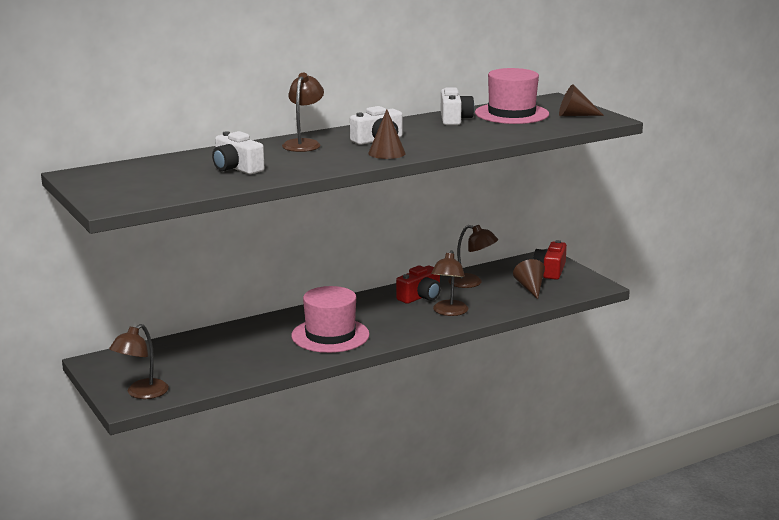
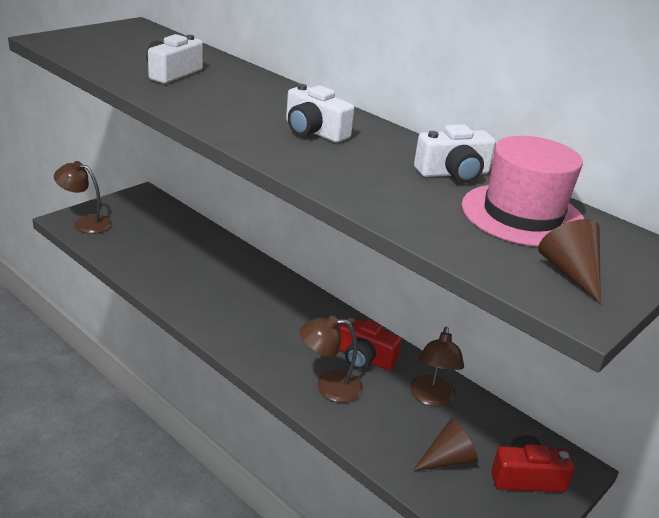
camera: 70 degrees right, 10 degrees up
brown lamp [282,73,324,152] -> none
pink hat [291,286,370,353] -> none
brown cone [368,109,406,159] -> none

